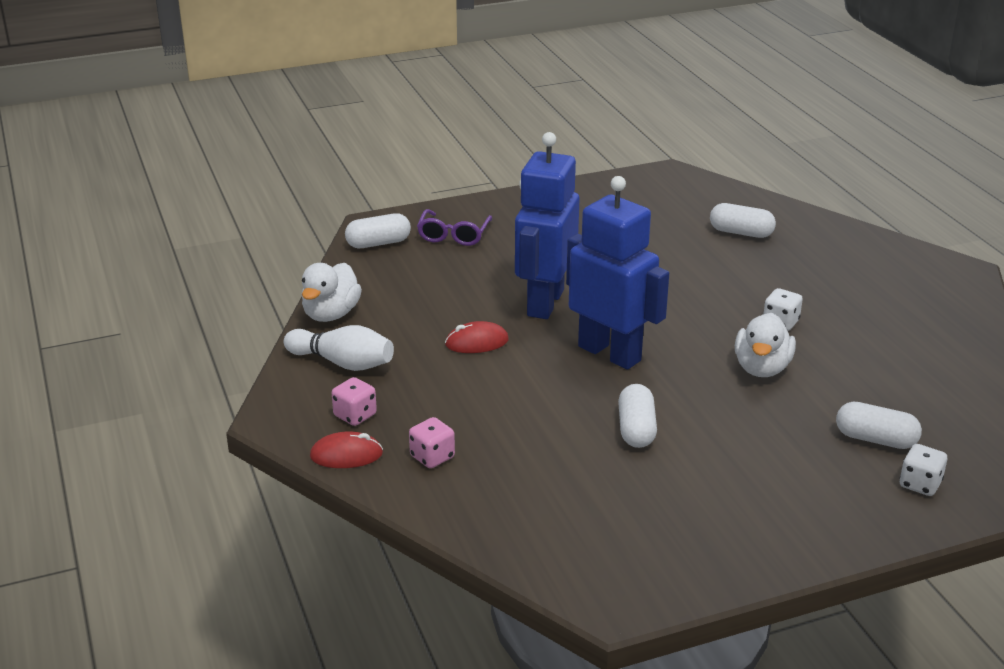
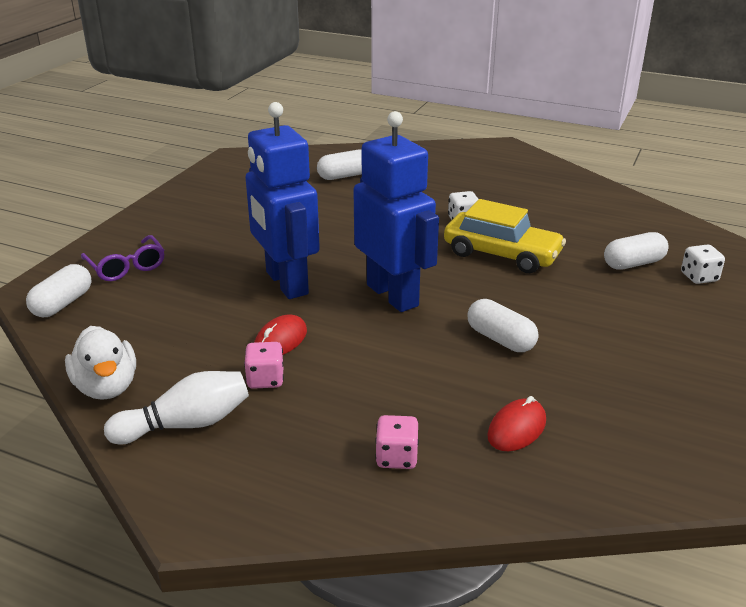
camera: 45 degrees left, 0 degrees up
red mouse [310,431,383,468] -> red mouse moved to [487,396,546,451]
pink dice [332,377,377,426] -> pink dice moved to [244,342,284,389]
blue robot [566,176,669,370] -> blue robot turned 60 degrees clockwise [353,111,439,312]
white duck [735,313,796,377] -> yellow car [444,199,566,273]

